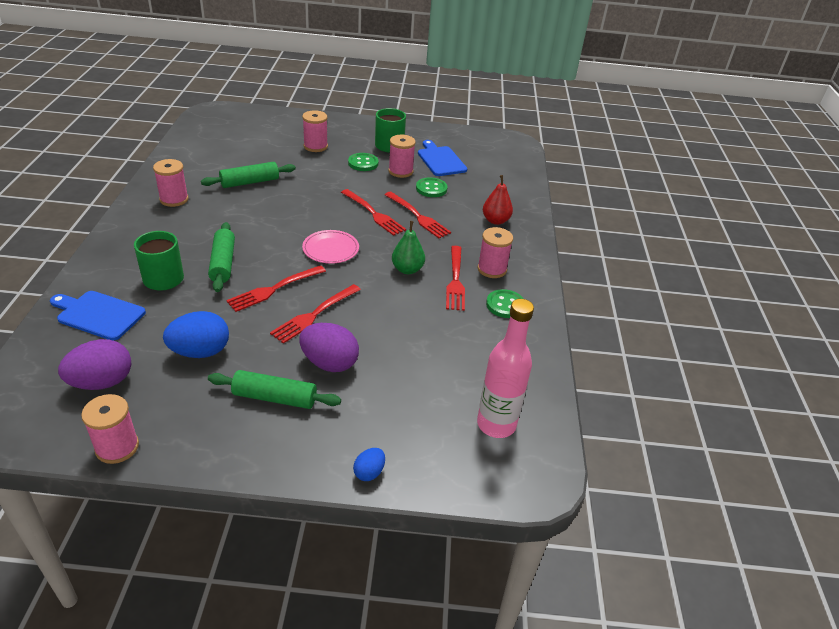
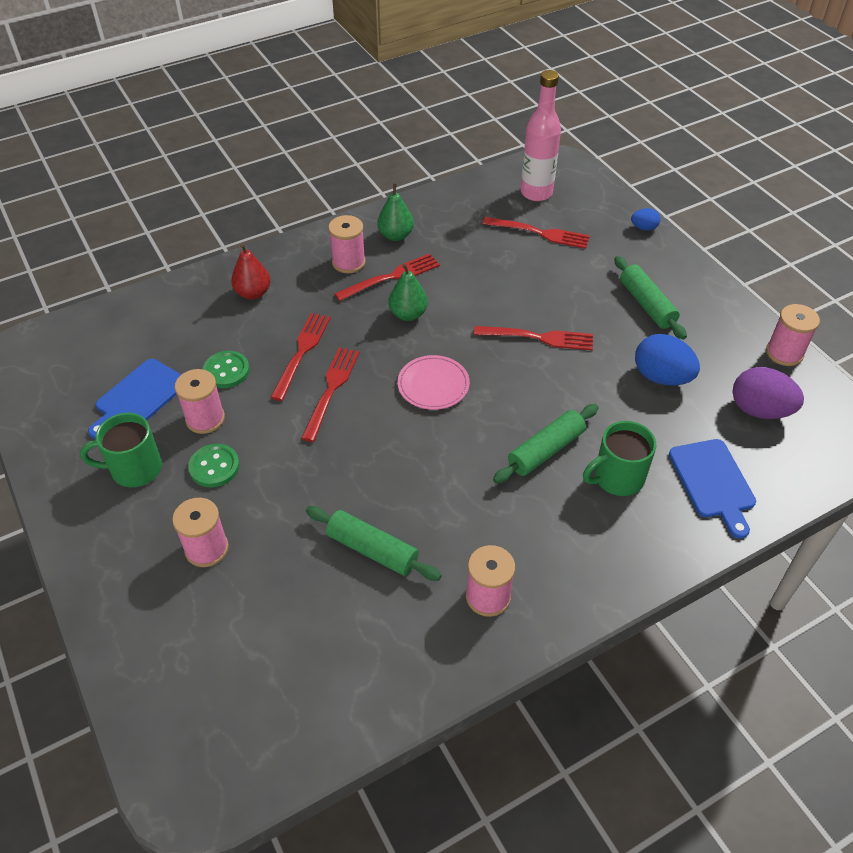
camera: 120 degrees left, 10 degrees up
red fork [226,265,326,312] -> red fork moved to [482,217,590,249]
purple egg [299,323,359,372] -> none
green button [486,289,524,318] -> green pear [377,183,414,241]

